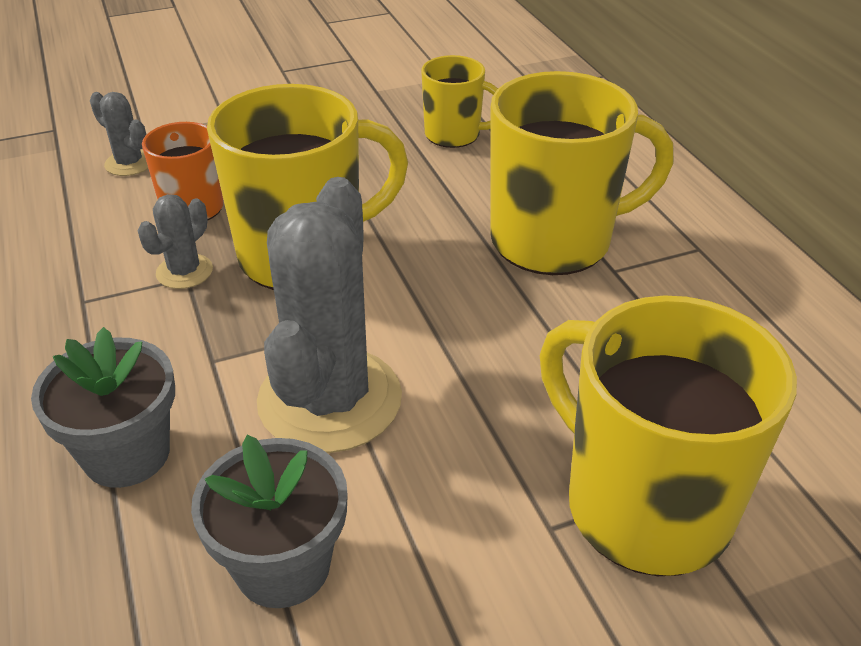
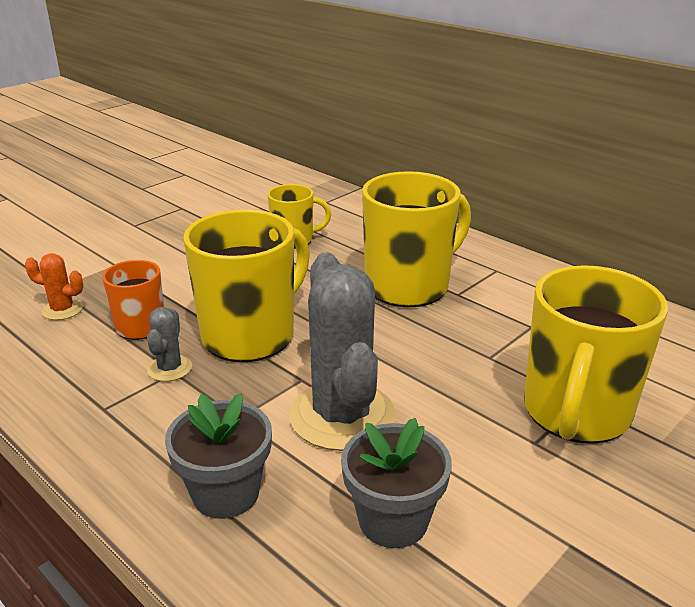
camera: 25 degrees left, 10 degrees down
grey cactus [90,92,148,176] -> orange cactus [25,253,83,320]
yellow mug [540,295,797,576] -> yellow mug turned 90 degrees counterclockwise [524,265,668,444]

